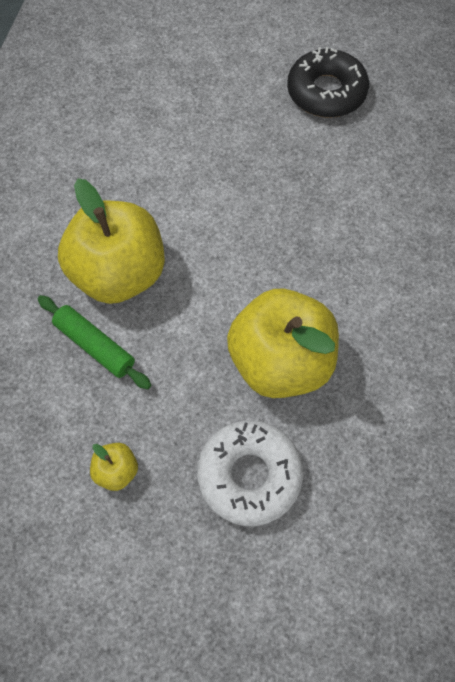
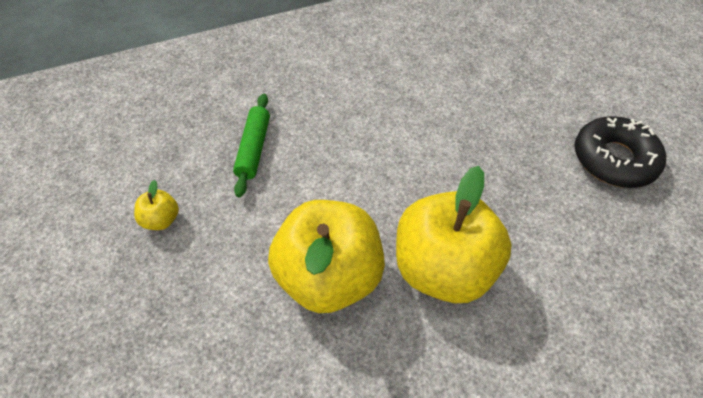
camera: 55 degrees right, 10 degrees down
yellow apple [58,178,165,304] -> yellow apple moved to [396,166,512,303]
white donut [197,420,303,526] -> none

